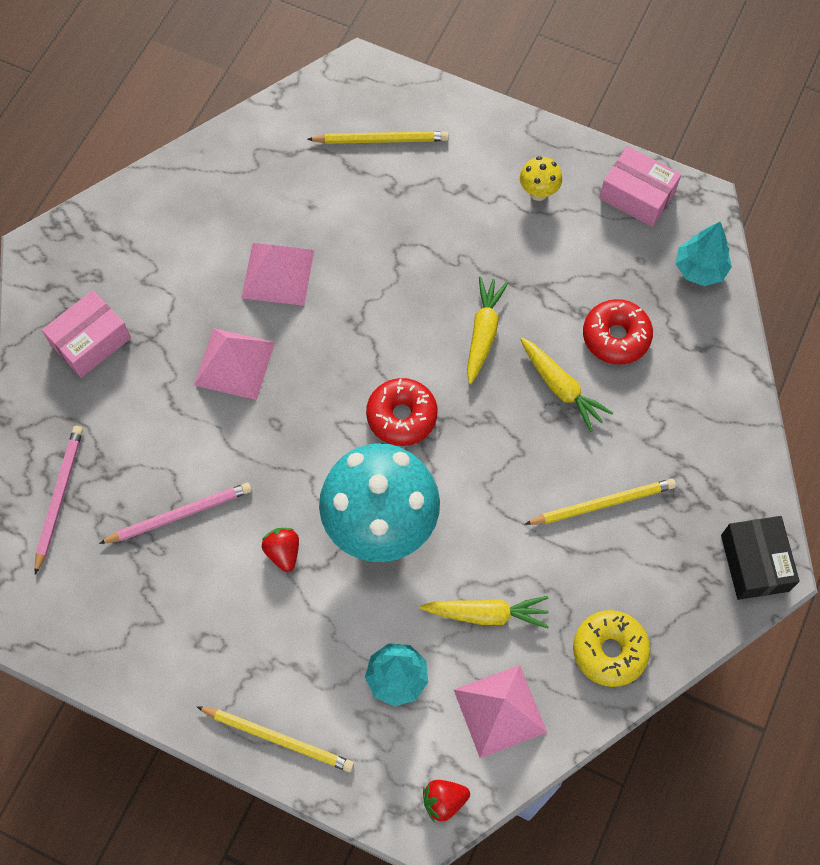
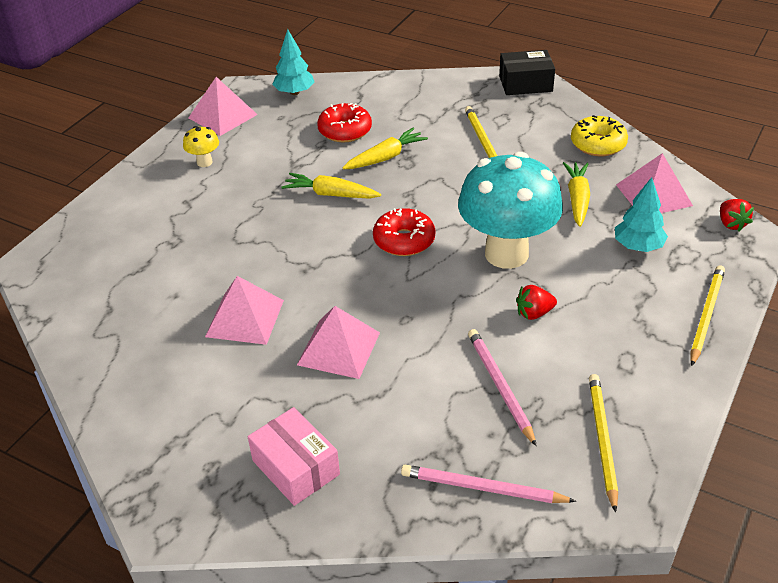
camera: 85 degrees left, 25 degrees down
yellow pencil [307,131,449,144] -> yellow pencil moved to [589,374,618,513]
pink box [599,146,681,227] -> pink pyramid [189,77,258,136]

